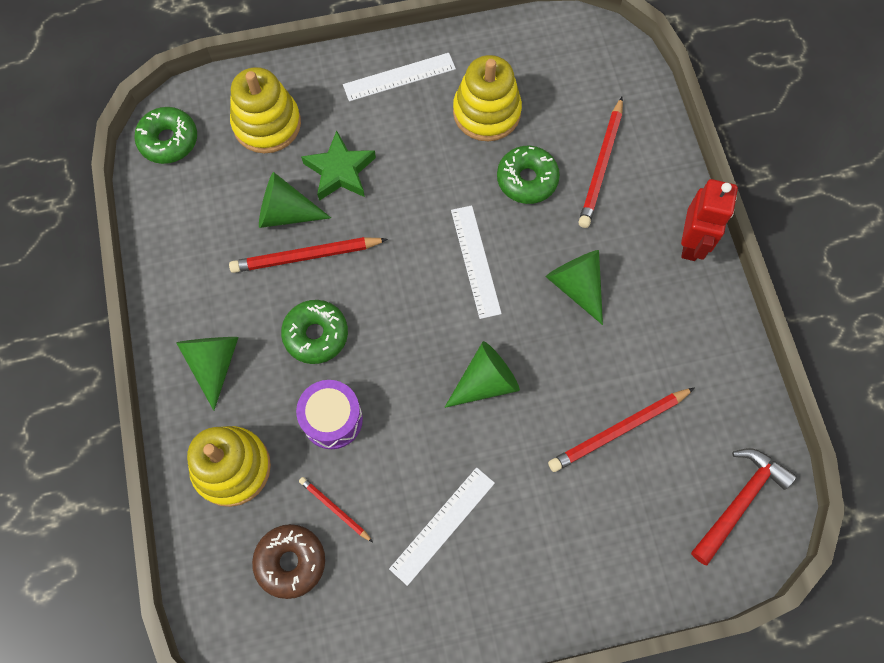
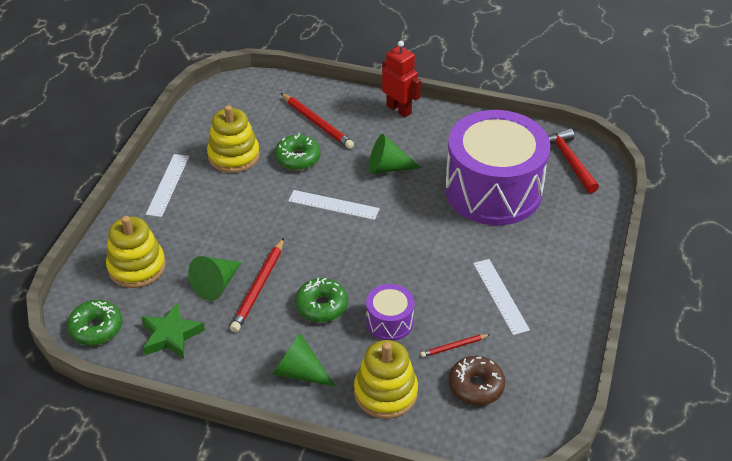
camera: 60 degrees left, 25 degrees down
green star [301,130,376,201] -> green star moved to [141,302,205,359]
green cone [445,341,520,408] -> none
red pencil [548,387,695,472] -> purple drum [445,110,550,225]

